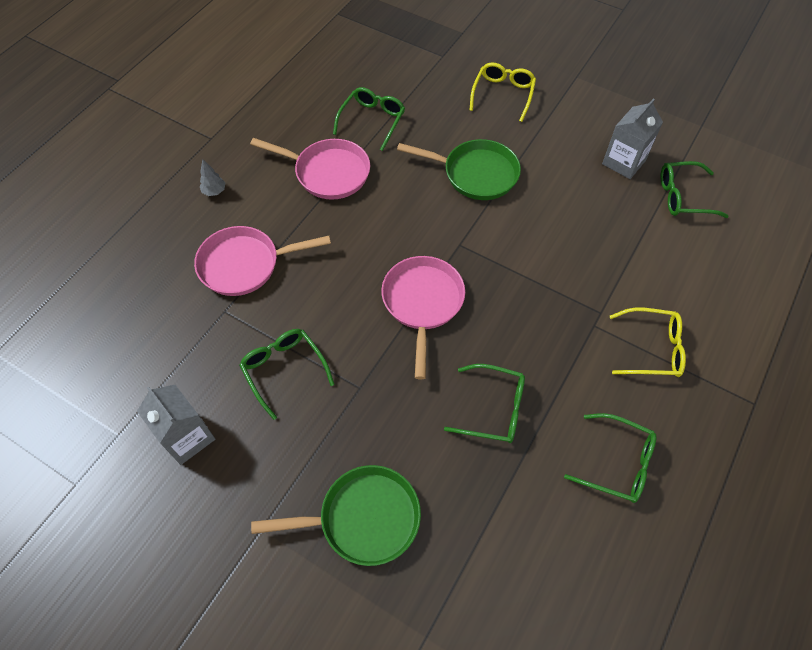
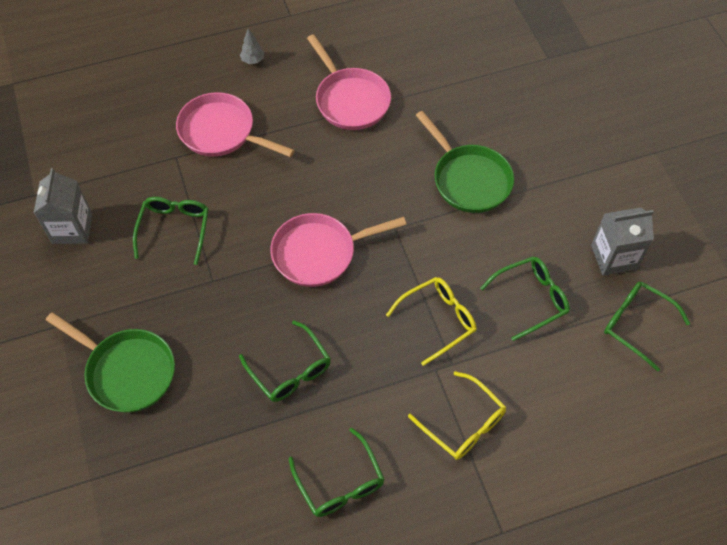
camera: 40 degrees right, 0 degrees up
green glasses [333,87,405,151] -> green glasses moved to [480,256,570,341]
pink pan [381,256,465,379] -> pink pan turned 150 degrees counterclockwise [271,213,407,287]
yellow glasses [469,62,536,122] -> yellow glasses moved to [386,277,476,366]

